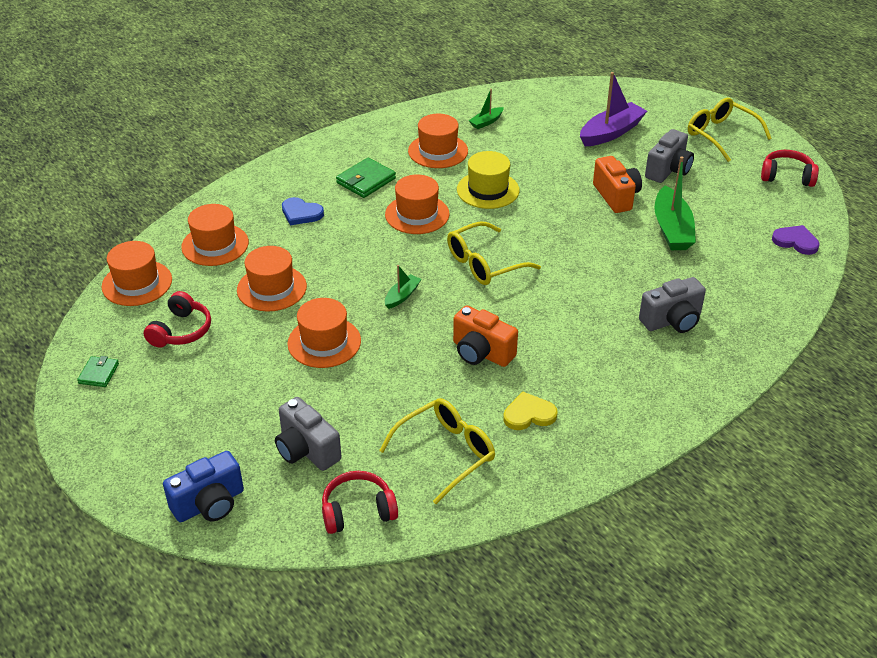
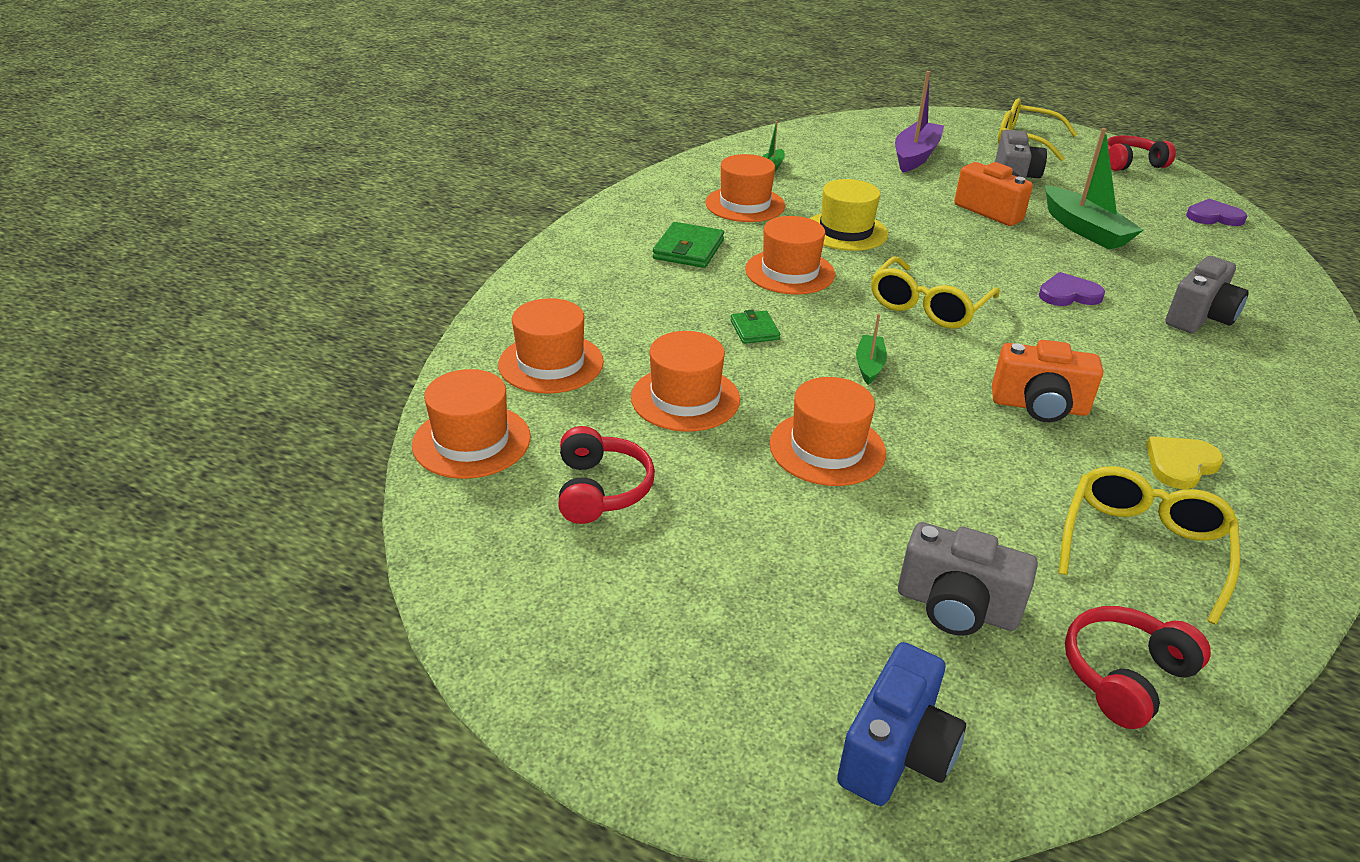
camera: 25 degrees left, 5 degrees down
green wallet [77,356,119,387] -> green wallet moved to [731,310,780,344]
blue heart [282,197,324,225] -> none
none -> purple heart [1039,272,1105,306]

